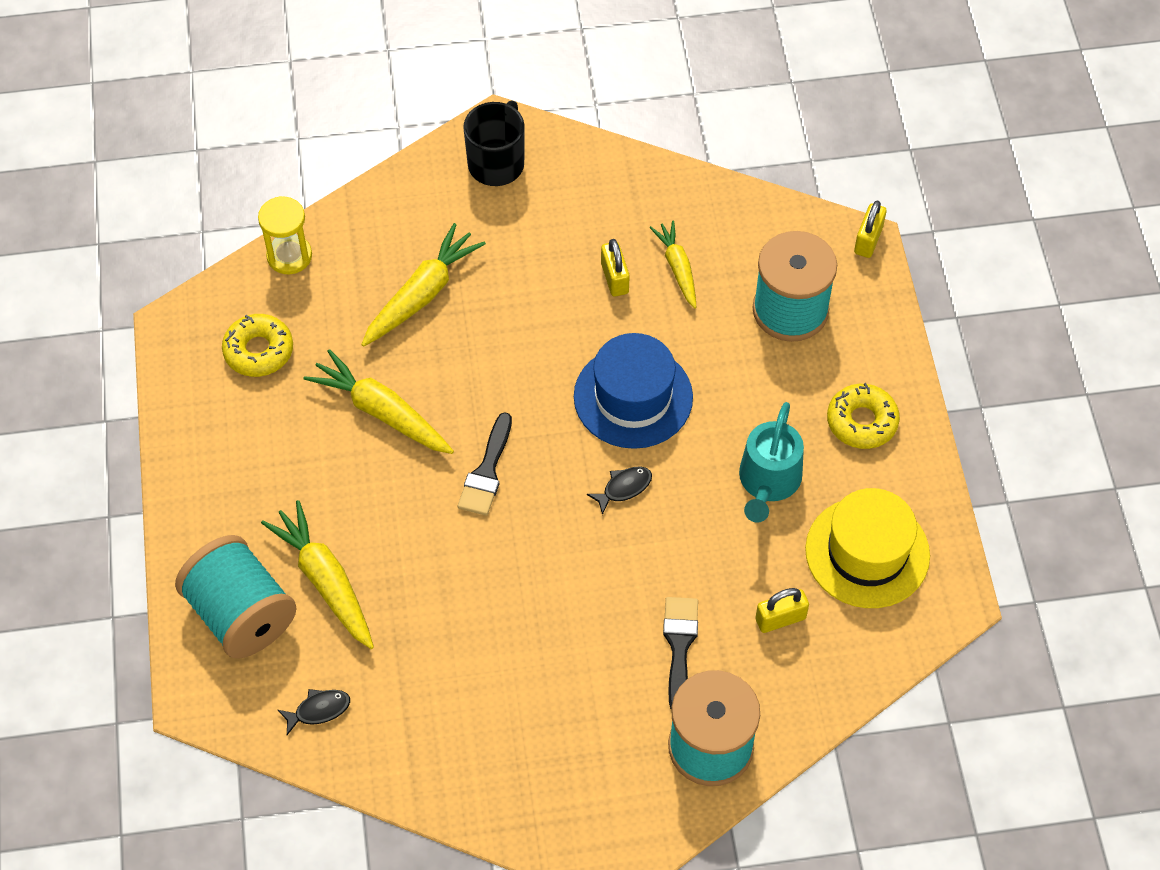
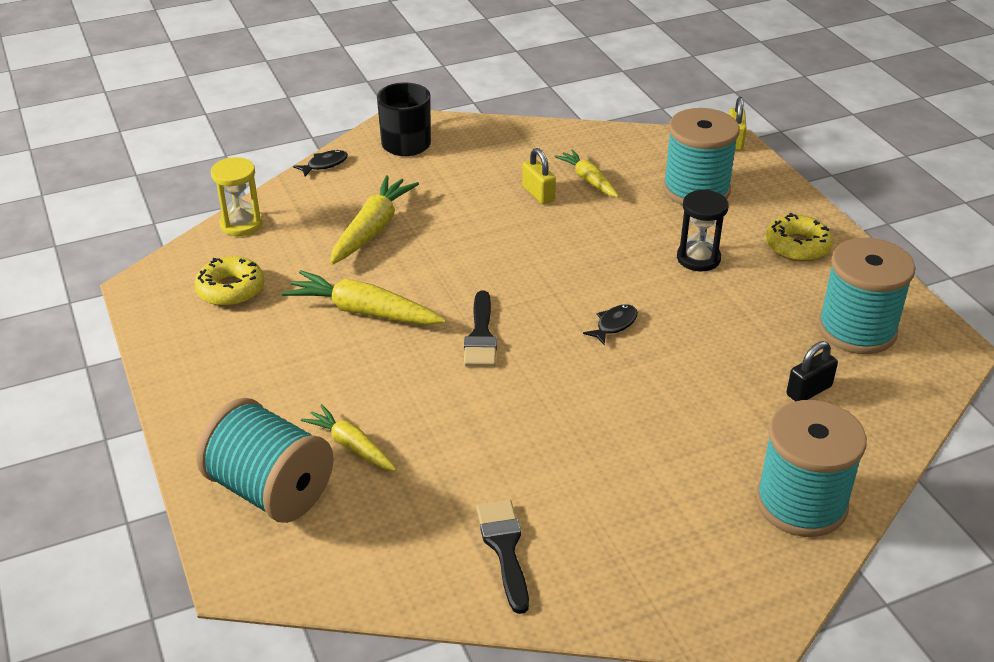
camera: 15 degrees left, 20 degrees down
yellow carrot [261,500,374,649] -> yellow carrot [301,404,397,471], size x0.63
black fish [278,689,350,735] -> black fish moved to [293,150,348,177]
blue hat [574,333,693,449] -> none
black brush [663,597,698,709] -> black brush moved to [476,500,529,614]
turquoise watering can [739,402,804,523] -> none
yellow padlock [755,588,809,633] -> black padlock [786,341,838,402]
yellow hat [805,488,930,608] -> turquoise spool [818,238,915,354]
none -> black hourglass [677,190,729,271]

